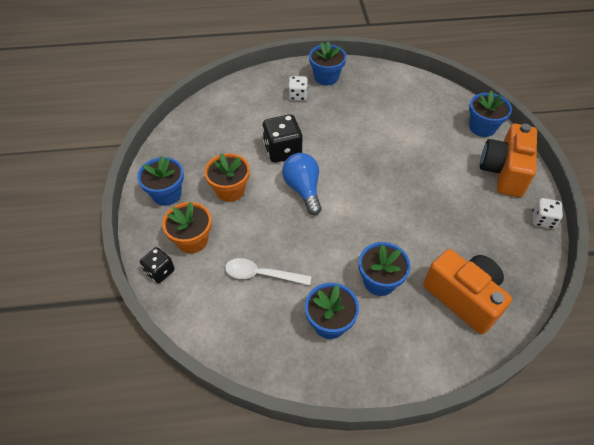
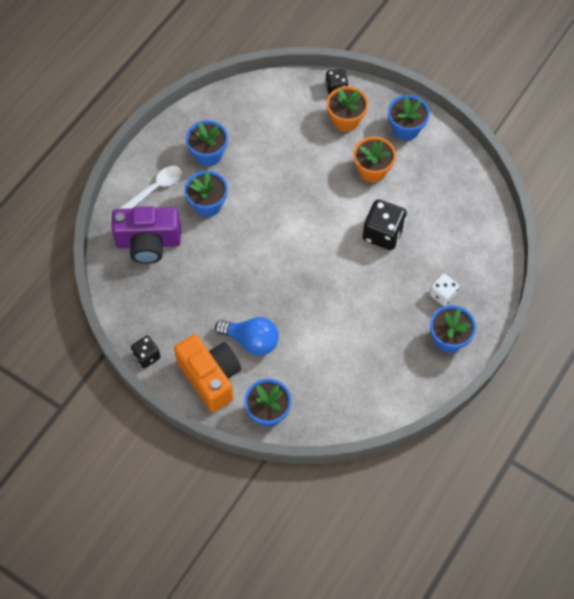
camera: 130 degrees right, 10 degrees up
white spoon [225,258,312,285] -> white spoon moved to [119,166,182,209]
blue light bulb [282,153,322,215] -> blue light bulb moved to [215,317,279,356]
orange camera [423,249,512,334] -> purple camera [111,206,181,264]
white dice [532,198,563,229] -> black dice [131,336,161,368]

